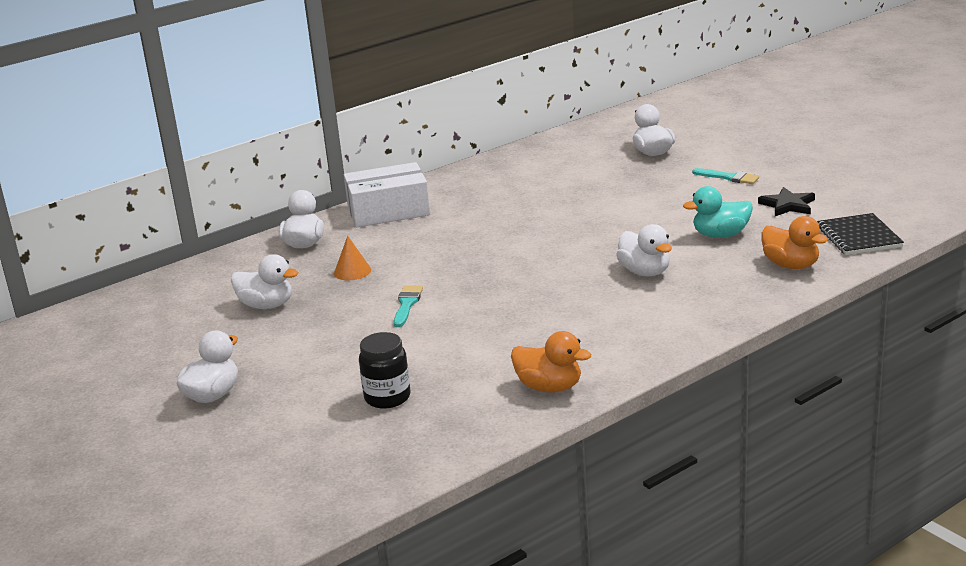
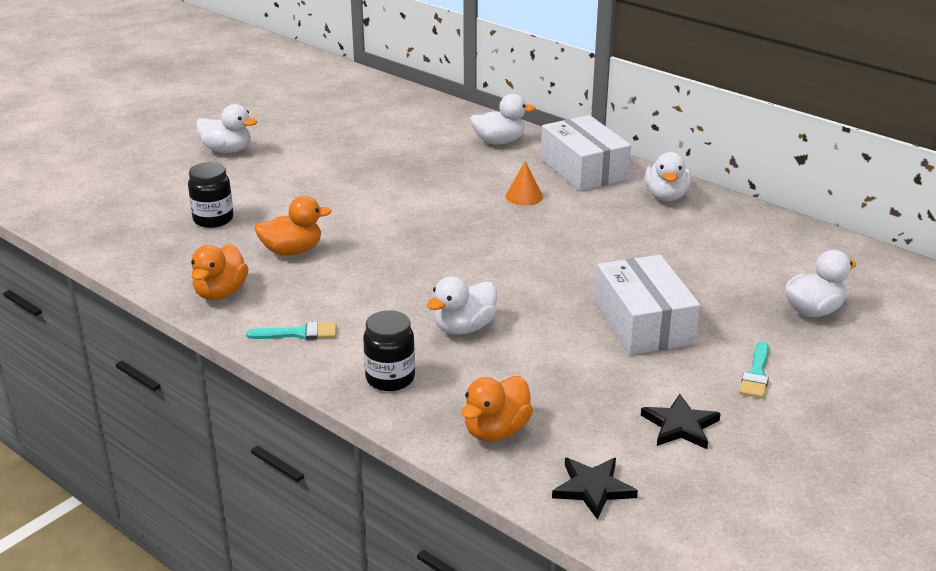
camera: 75 degrees right, 5 degrees up
white duck [231,254,298,309] -> white duck moved to [645,152,691,201]
orange cone [334,236,371,280] -> orange cone moved to [506,161,543,206]
turquoise brush [394,286,423,327] -> turquoise brush moved to [246,322,337,340]
turquoise duck [683,186,753,238] -> none
black notebook [817,213,904,255] -> black star [552,458,638,520]
none -> orange duck [254,196,332,256]
none -> black jar [363,310,415,391]
none -> white box [595,255,700,355]

